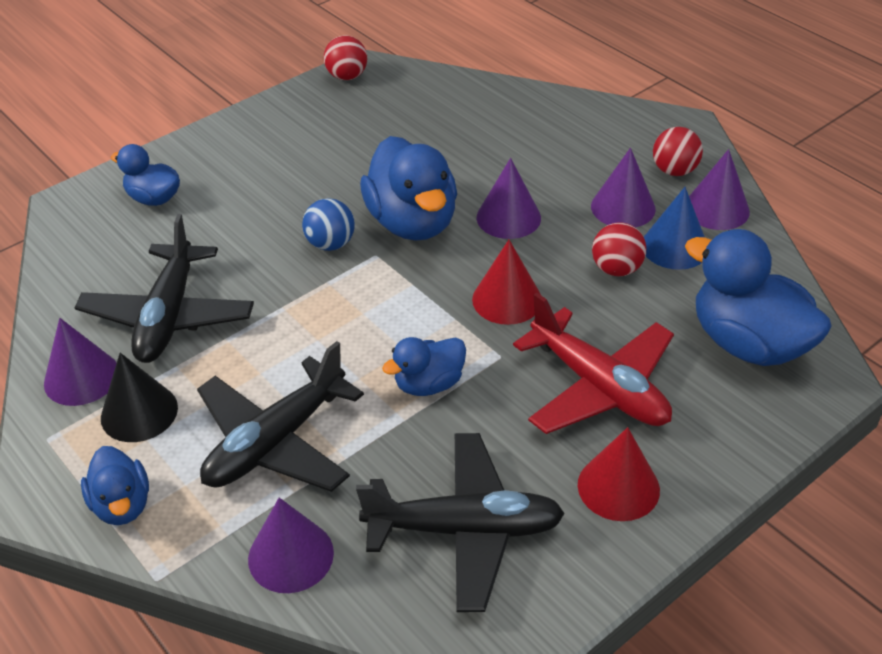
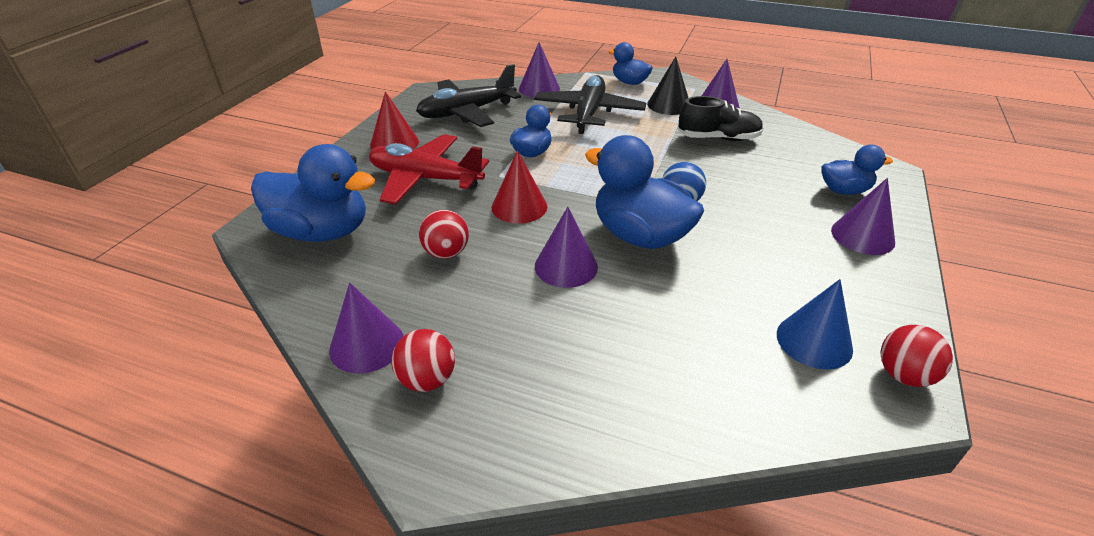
camera: 150 degrees right, 5 degrees down
black plane [75,214,254,363] -> black shoe [678,96,764,141]
purple cone [591,148,656,228] -> purple cone moved to [831,178,895,255]
blue cone [644,187,705,270] -> blue cone moved to [777,279,853,369]

